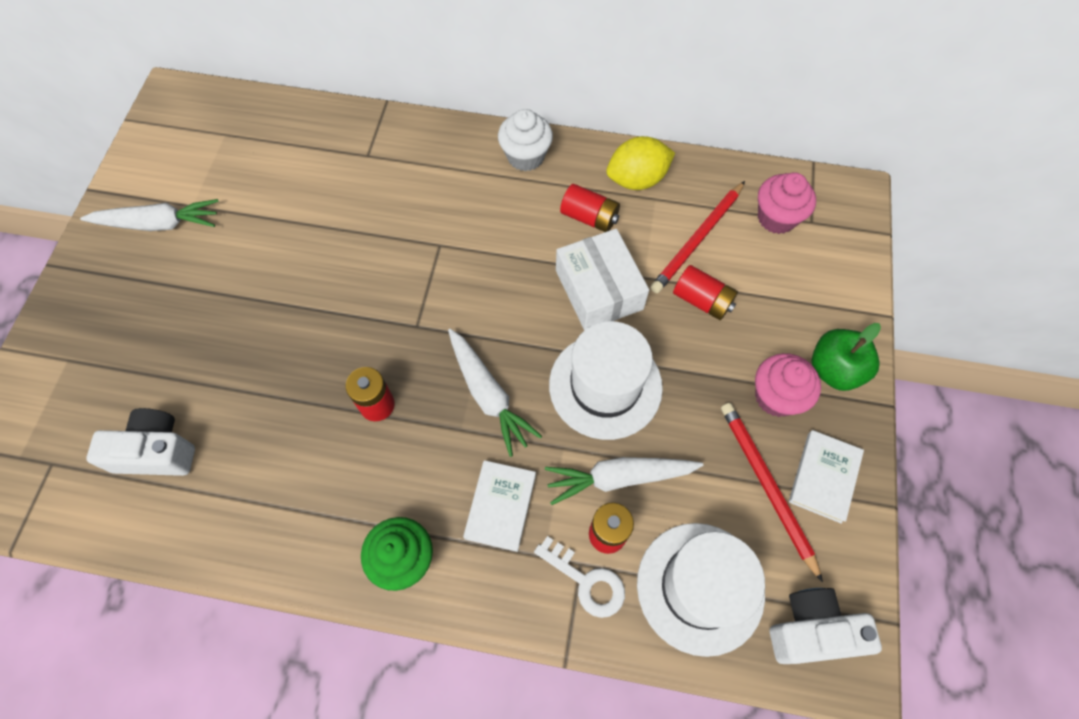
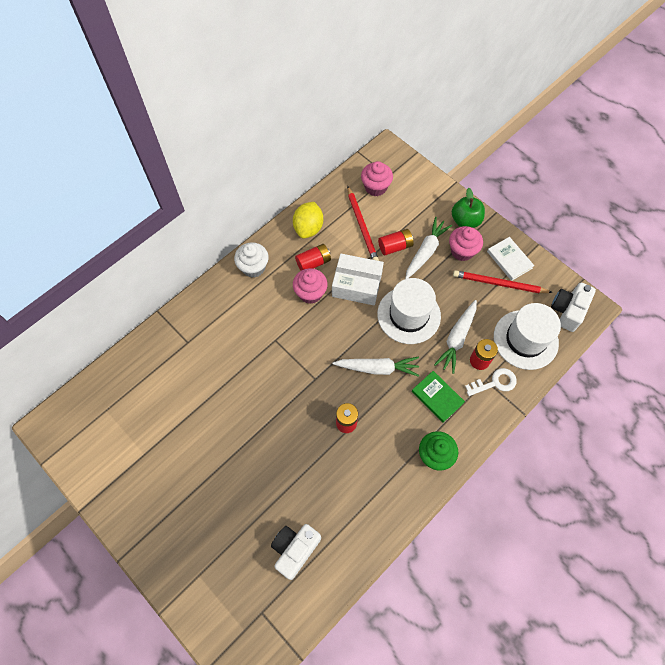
camera: 55 degrees left, 0 degrees up
white carrot [80,199,219,231] -> white carrot moved to [405,217,452,279]
white book [463,460,536,552] -> green book [412,371,465,423]
none -> pink cupcake [293,268,328,304]

